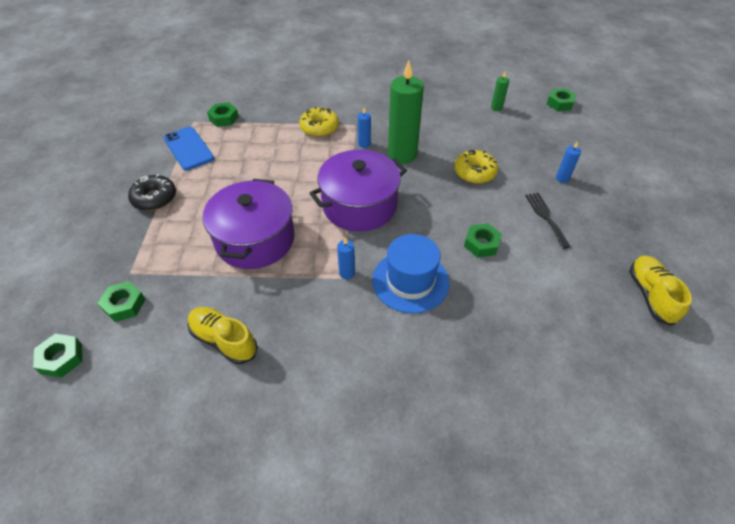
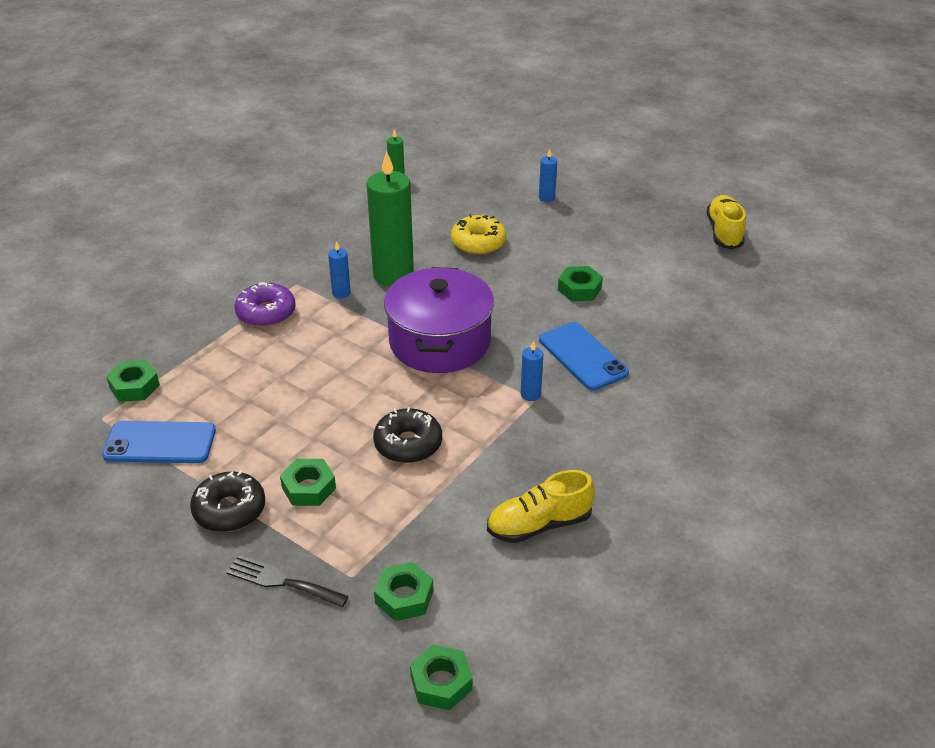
camera: 55 degrees left, 10 degrees down
purple pot [203,179,295,269] -> black donut [373,407,442,463]
yellow donut [300,107,339,137] -> purple donut [235,282,296,327]
blue hat [372,234,449,313] -> blue phone [539,322,629,391]
black fork [525,193,571,249] -> black fork moved to [226,555,349,608]
green nut [547,88,577,111] -> green nut moved to [280,459,336,506]
yellow shoe [629,256,692,326] -> yellow shoe turned 60 degrees clockwise [706,195,746,250]

